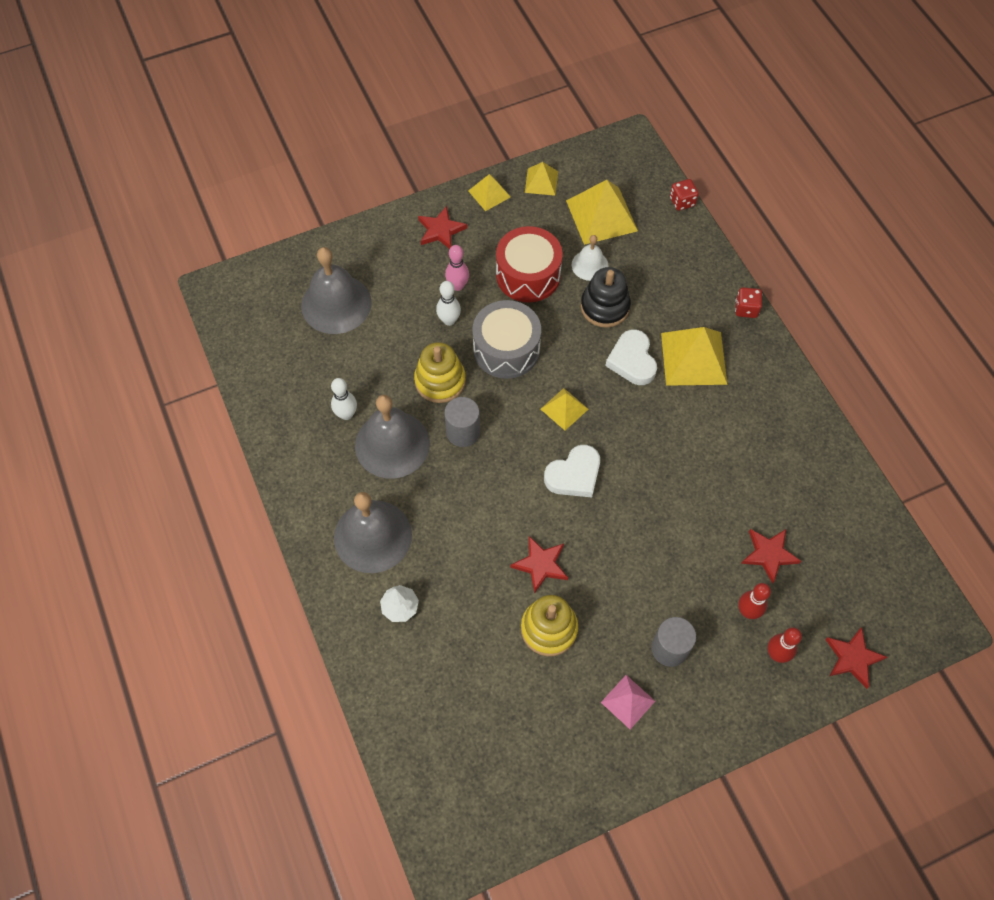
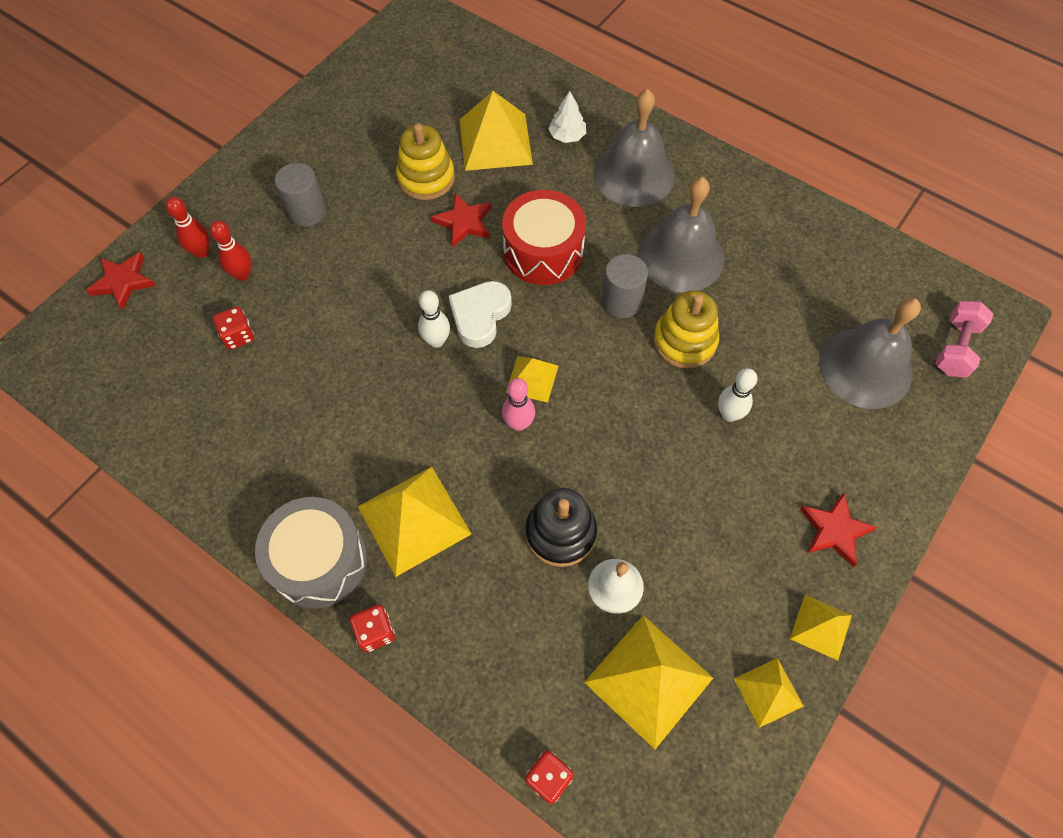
camera: 150 degrees right, 0 degrees up
white bowling pin [331,378,357,420] -> white bowling pin moved to [418,290,450,348]
pink bowling pin [445,245,469,291] -> pink bowling pin moved to [502,378,535,431]
grey drum [472,300,541,379] -> grey drum moved to [255,497,367,609]
red drum [496,226,563,302] -> red drum moved to [502,190,586,285]
pink pyramid [601,675,655,729] -> none
white heart [606,329,657,385] -> none
red star [741,529,801,584] -> red dice [213,306,254,350]
none -> yellow pyramid [459,91,533,171]
none -> pink dumbbell [935,301,993,378]

